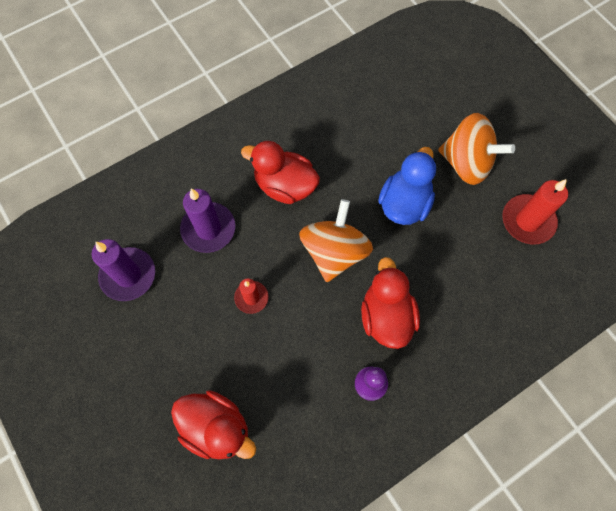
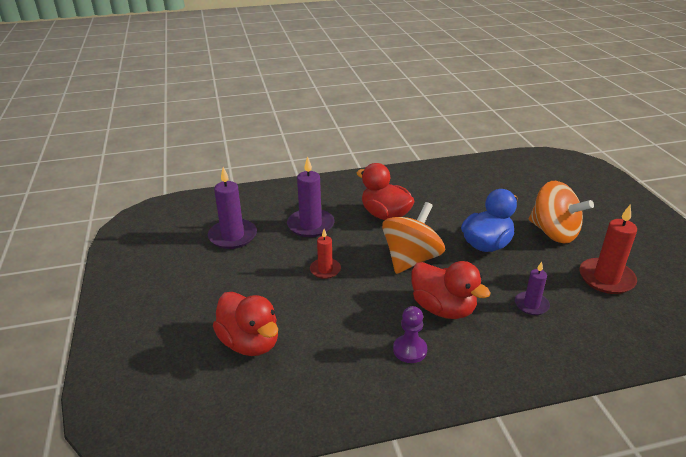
camera: 20 degrees right, 35 degrees down
red duck [361,257,420,349] -> red duck turned 120 degrees clockwise [411,261,491,319]
none -> purple candle [515,262,550,315]

